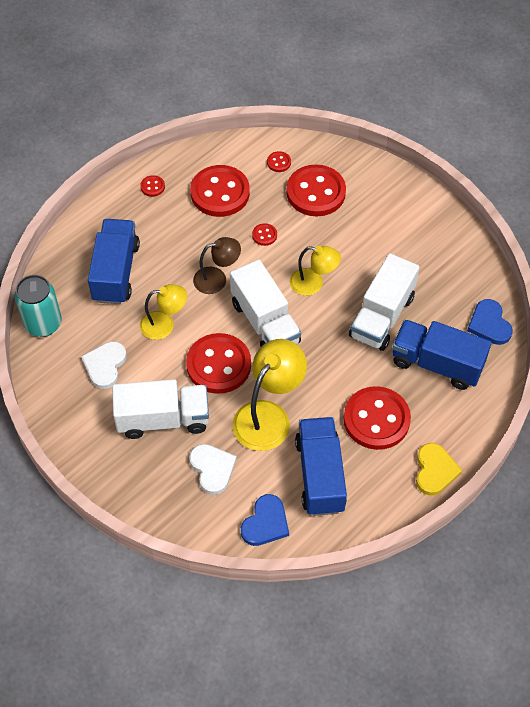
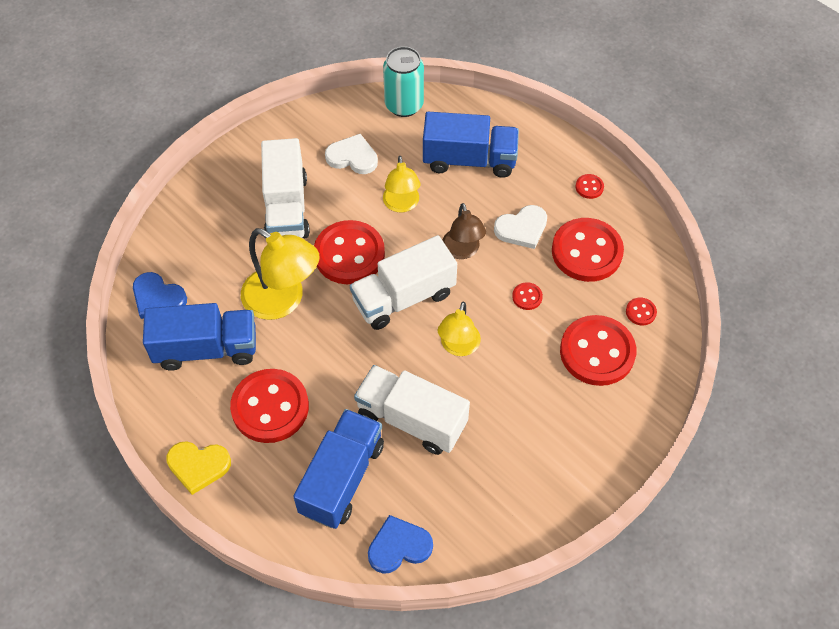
camera: 90 degrees right, 0 degrees up
white heart [189,444,237,495] -> white heart moved to [494,205,547,249]

